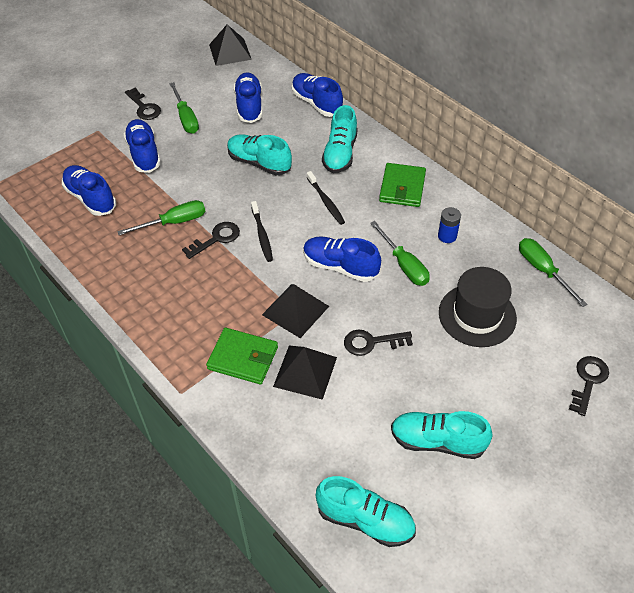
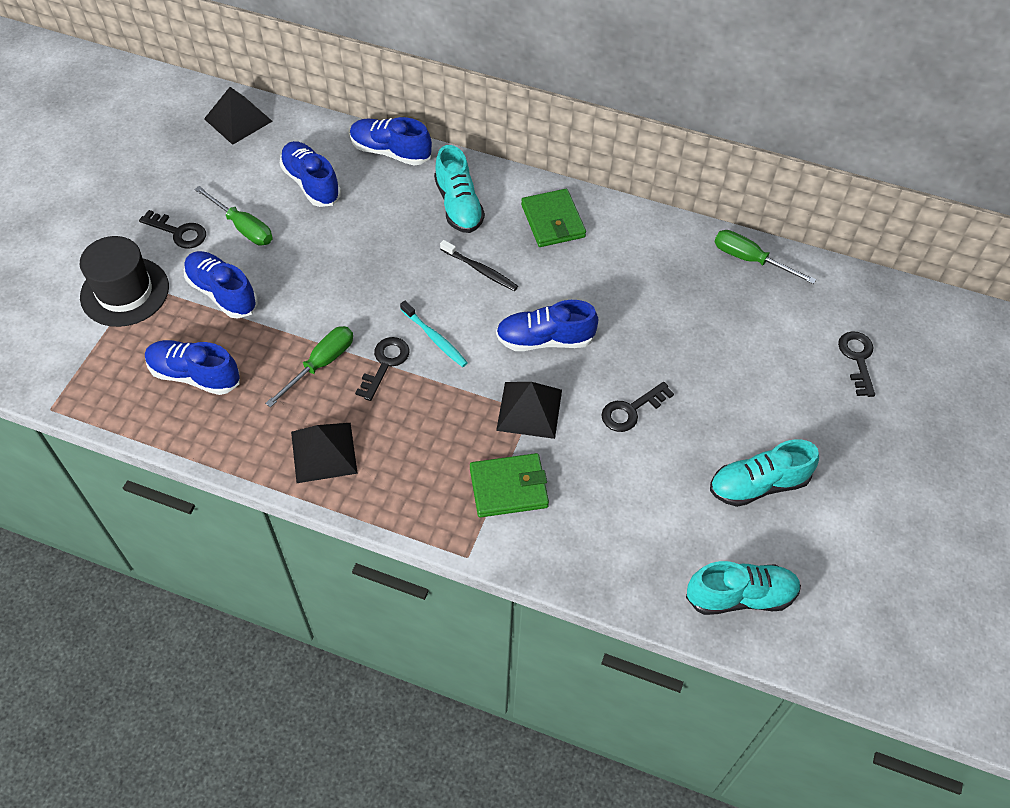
camera: 30 degrees left, 5 degrees up
turquoise shoe [227,134,292,175] -> none
black toothbrush [251,201,273,262] -> turquoise toothbrush [400,301,468,367]
black pyramid [273,345,337,400] -> black pyramid moved to [291,423,358,483]
green screwdriver [370,221,430,286] -> none
blue battery [438,207,461,243] -> none
black hat [439,267,517,347] -> black hat moved to [80,236,169,327]

